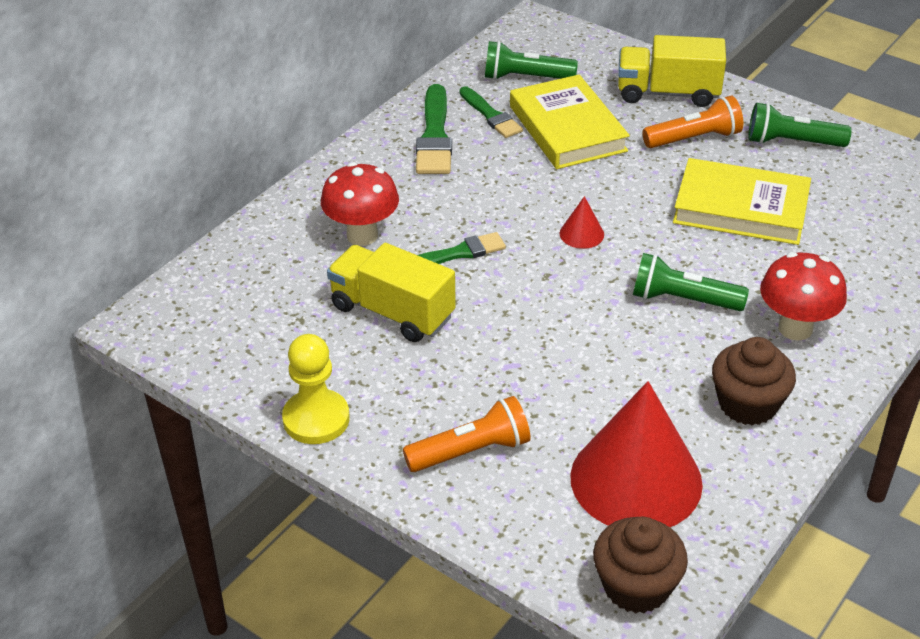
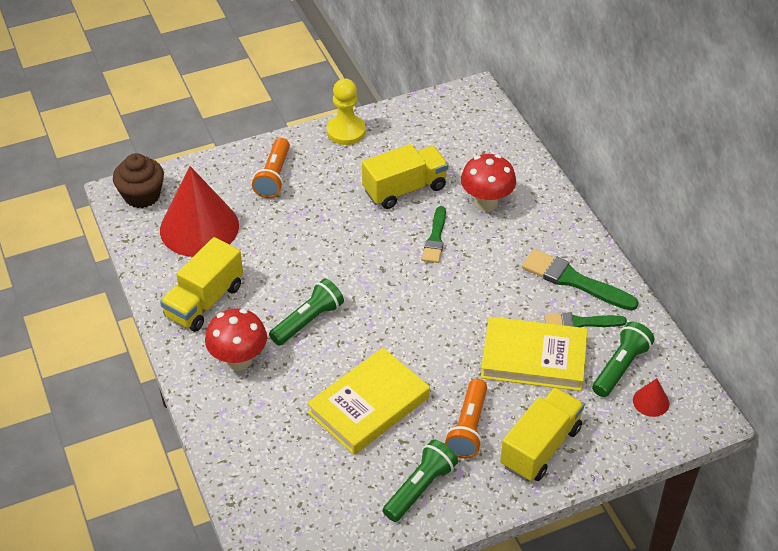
camera: 120 degrees right, 5 degrees up
red cone [560,196,604,249] -> red cone moved to [633,378,669,417]
brown cupcake [712,337,796,425] -> yellow truck [160,237,243,332]

